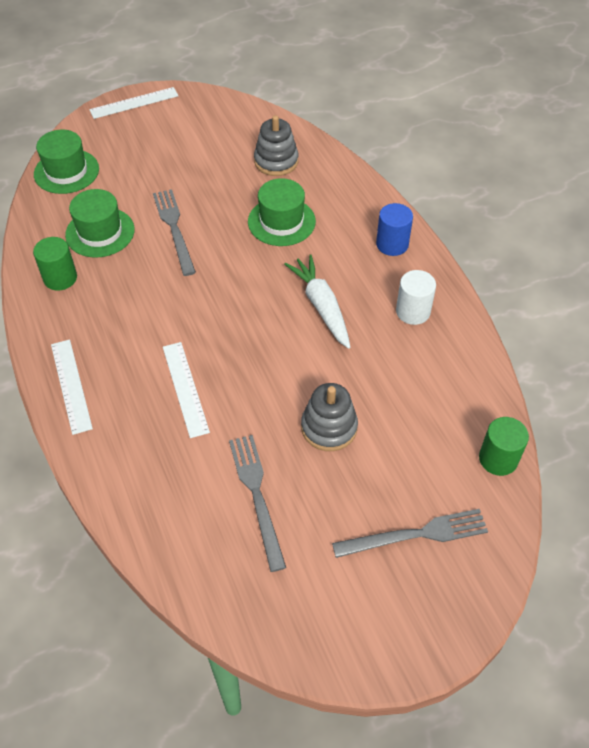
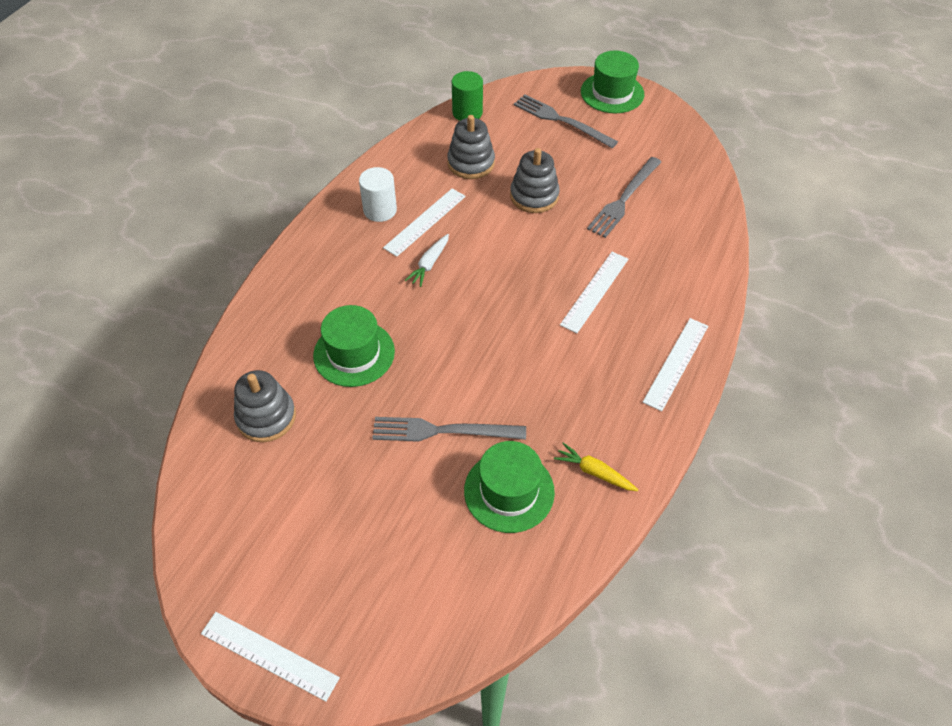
camera: 130 degrees left, 0 degrees up
green cylinder [33,237,77,291] -> yellow carrot [554,443,638,491]
green hat [34,130,99,194] -> green hat moved to [581,50,644,113]
grey fork [153,189,196,276] -> grey fork turned 60 degrees clockwise [372,417,526,442]
white carrot [284,254,351,349] -> white carrot [405,234,449,287], size x0.58
blue cylinder [376,203,413,256] -> none
none -> white ruler [383,188,466,257]
none -> grey stacking toy [447,115,495,179]

